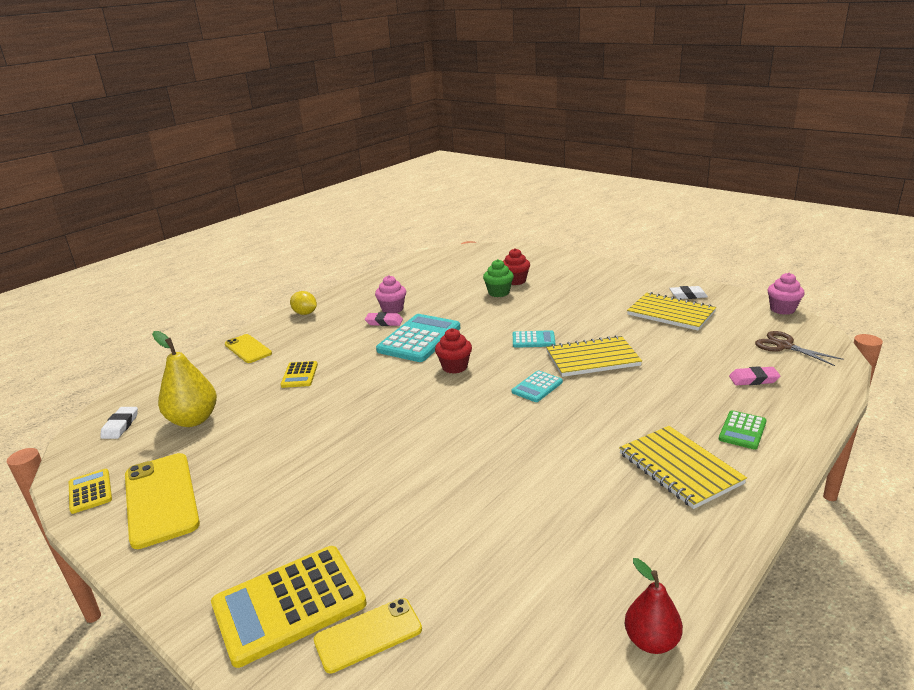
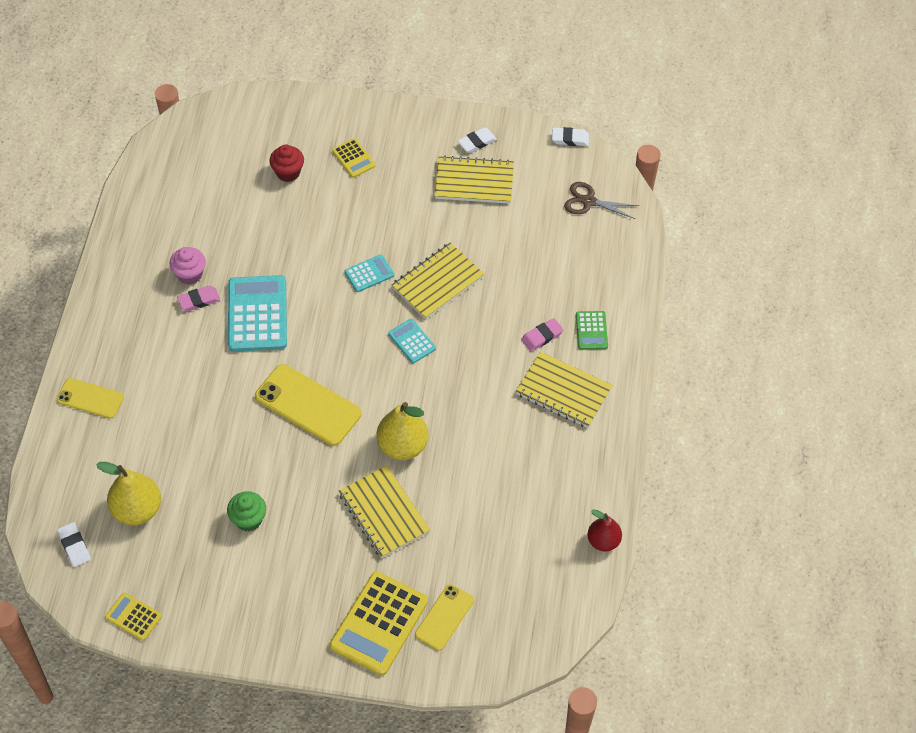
camera: 35 degrees left, 30 degrees up
yellow phone [125,453,200,549] -> yellow phone moved to [255,364,361,446]
yellow calculator [281,361,318,388] -> yellow calculator moved to [332,138,375,178]
yellow lemon [290,291,317,315] -> none
red cupcake [435,328,472,374] -> none
green cupcake [483,259,514,297] -> green cupcake moved to [227,491,266,532]
turquoise calculator [512,370,563,402] -> turquoise calculator turned 135 degrees clockwise [388,319,436,363]
pink eraser [729,366,781,385] -> pink eraser moved to [521,318,563,351]
pink cupcake [767,273,805,315] -> white eraser [552,127,589,146]
none -> yellow notebook [339,465,430,558]
none -> yellow pear [376,402,429,460]

